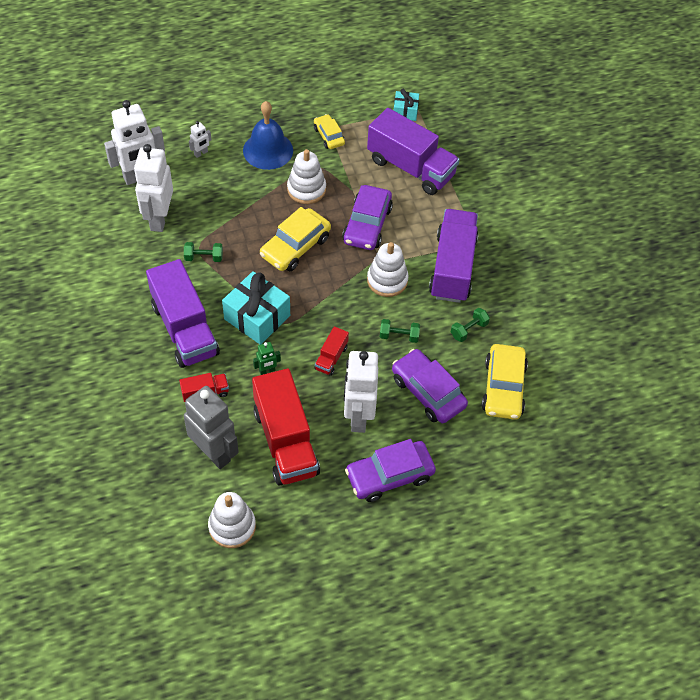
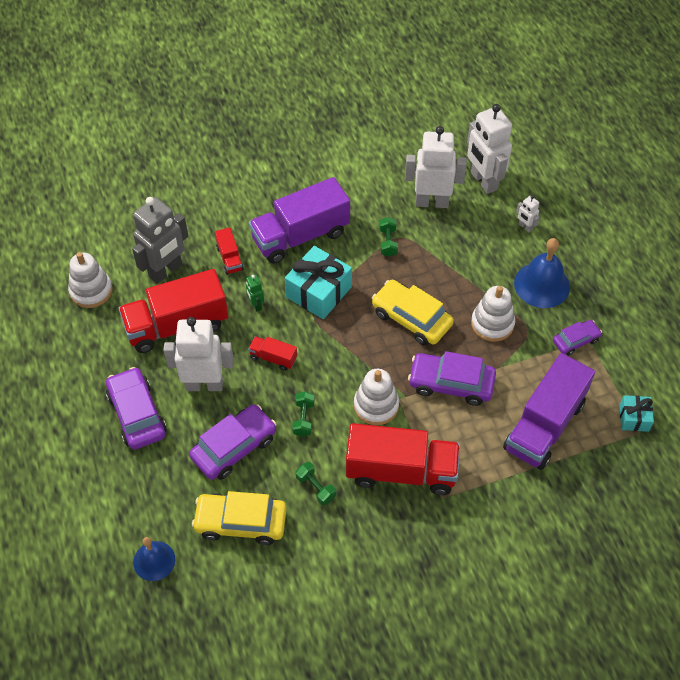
camera: 90 degrees right, 0 degrees up
yellow car [314,114,345,149] -> purple car [553,320,602,356]
purple truck [429,209,479,303] -> red truck [346,423,460,495]
none -> blue bell [133,537,175,581]

